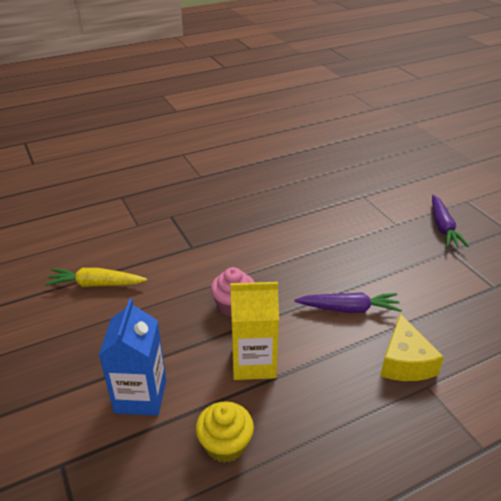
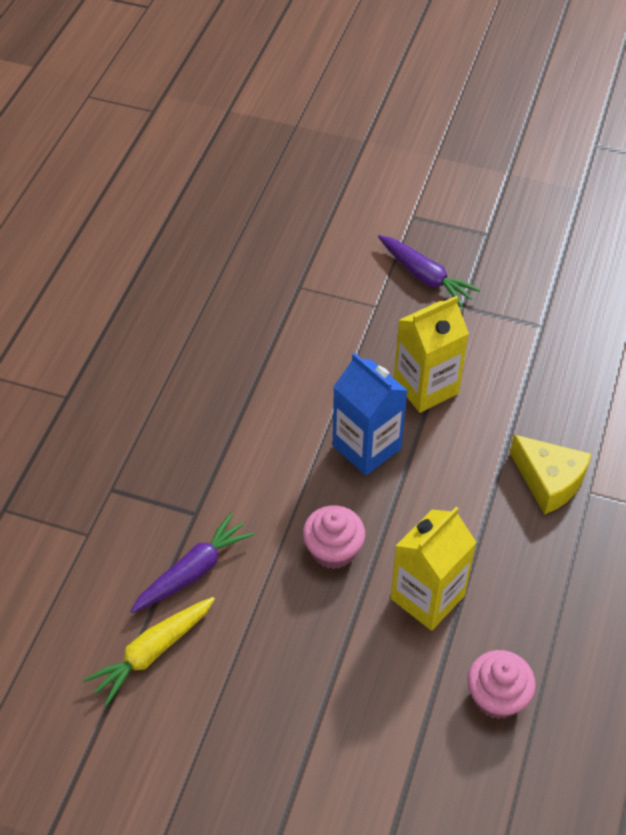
camera: 45 degrees left, 15 degrees up
blue carton [99,299,166,416] -> blue carton moved to [333,352,408,476]
yellow cupcake [196,401,254,463] -> pink cupcake [467,650,536,719]
purple carrot [295,292,402,313] -> purple carrot moved to [130,512,255,613]
none -> yellow carton [394,296,469,413]

